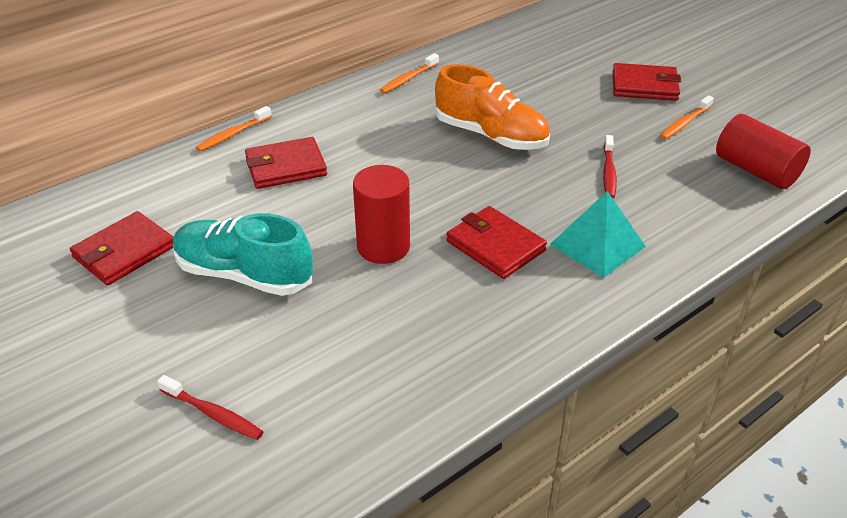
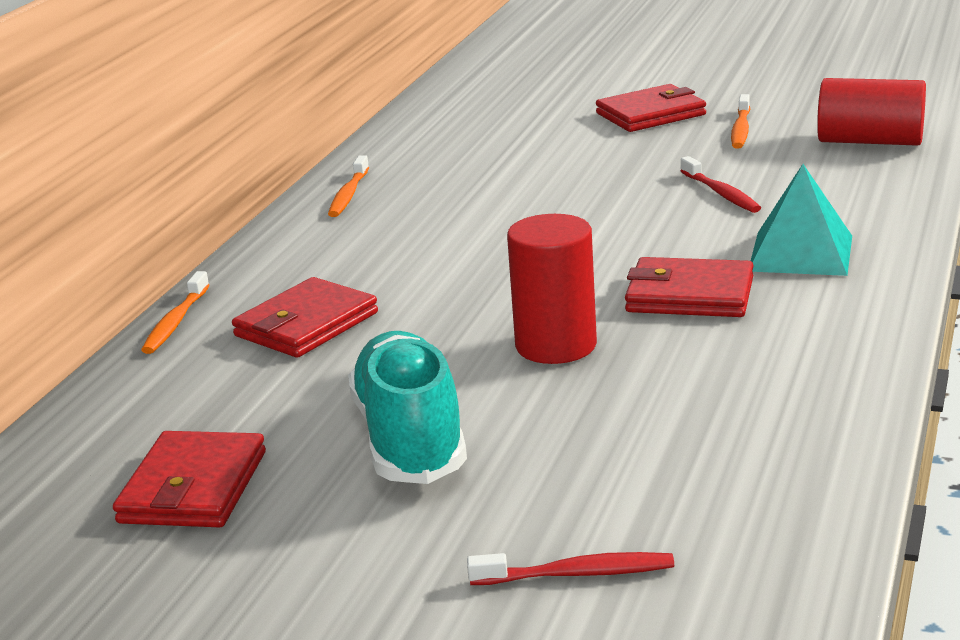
camera: 30 degrees left, 15 degrees down
turquoise shoe [173,213,313,296] -> turquoise shoe turned 90 degrees clockwise [348,331,467,484]
orange shoe [435,64,550,150] -> none

